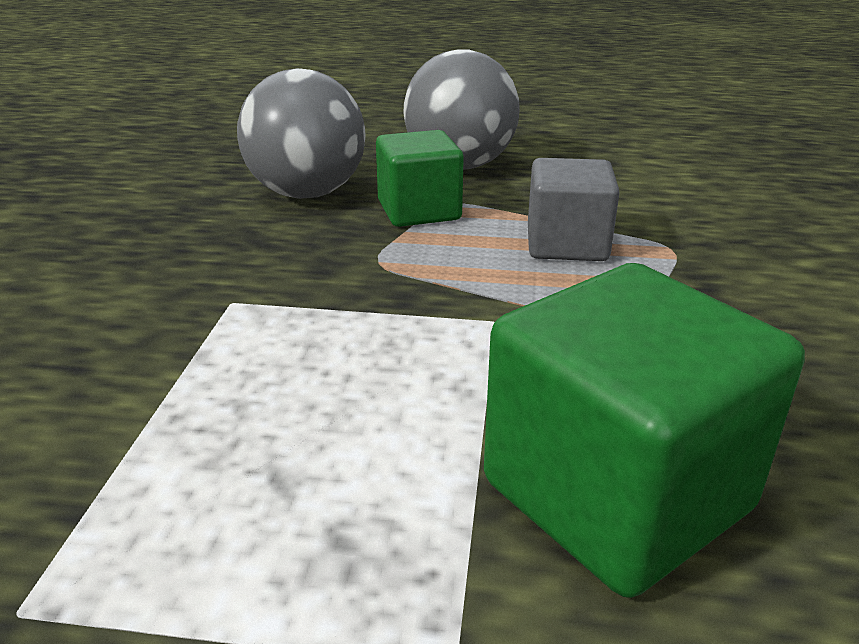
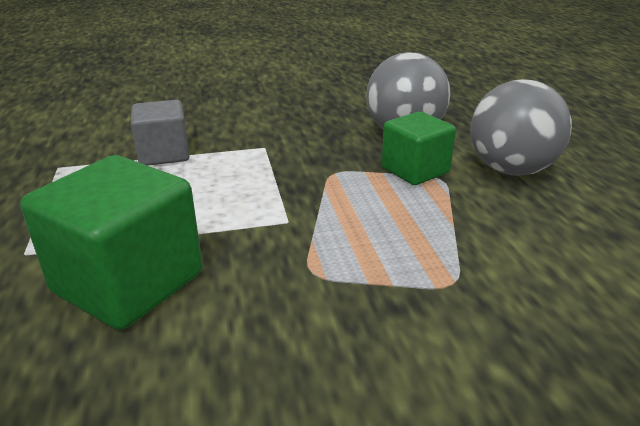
camera: 70 degrees right, 0 degrees up
grey cube [528,158,620,261] -> grey cube moved to [131,100,190,166]

